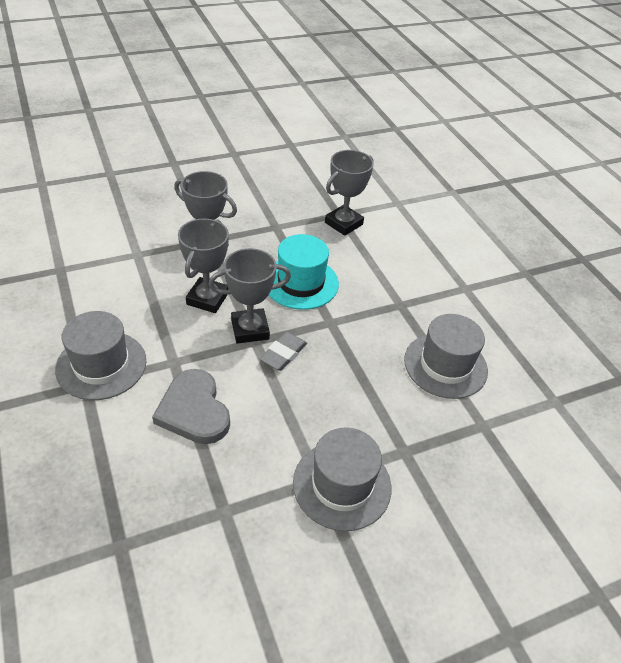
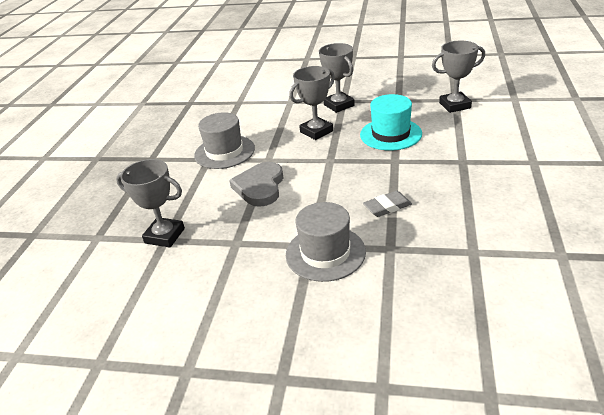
camera: 40 degrees right, 10 degrees down
grey trophy [208,248,291,344] -> grey trophy moved to [116,159,185,247]
grey eraser [260,332,307,371] -> grey eraser moved to [363,191,412,217]
grey hat [404,314,488,399] -> none

